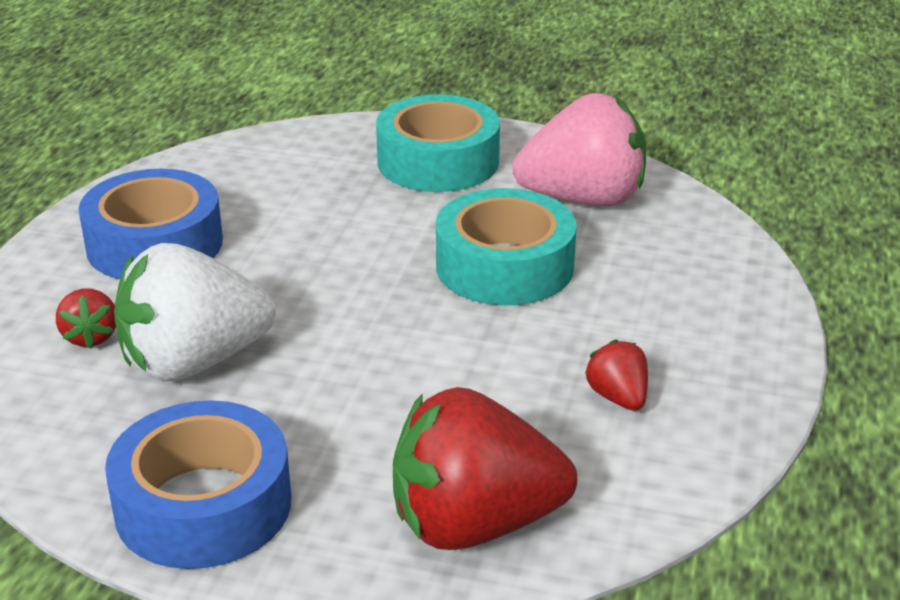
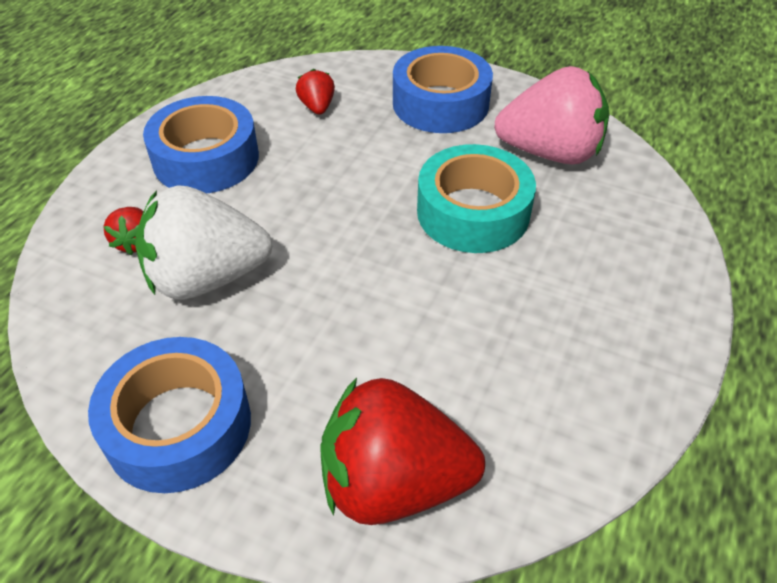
camera: 10 degrees right, 15 degrees up
turquoise tape [376,94,500,192] -> blue tape [393,46,493,133]
red strawberry [585,339,648,410] -> red strawberry moved to [296,69,335,115]

